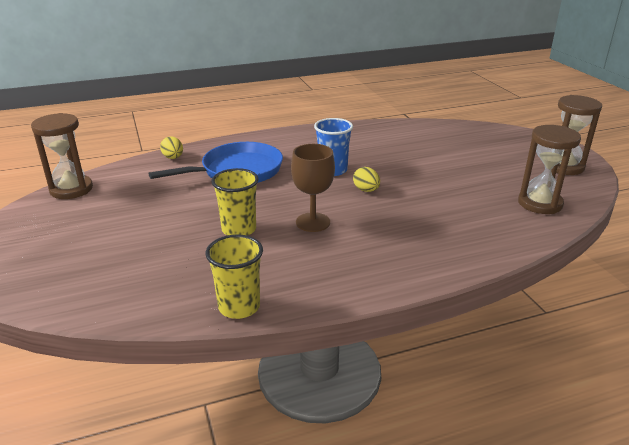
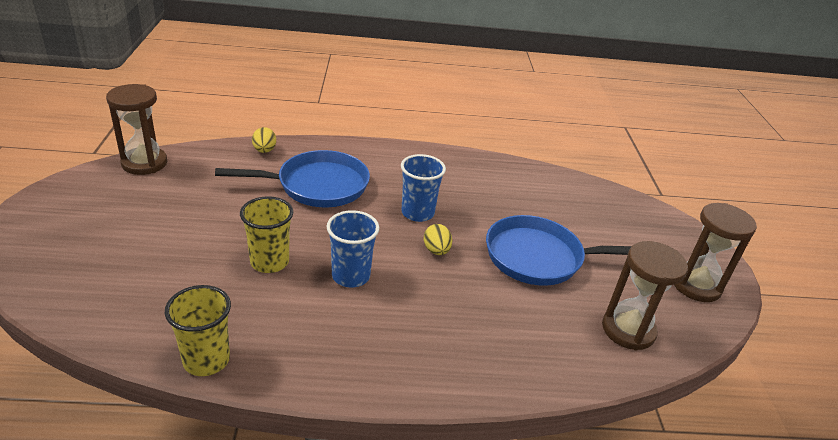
camera: 15 degrees right, 5 degrees up
brown goblet [291,144,335,232] -> blue cup [326,210,379,288]
none -> blue pan [486,215,632,286]

